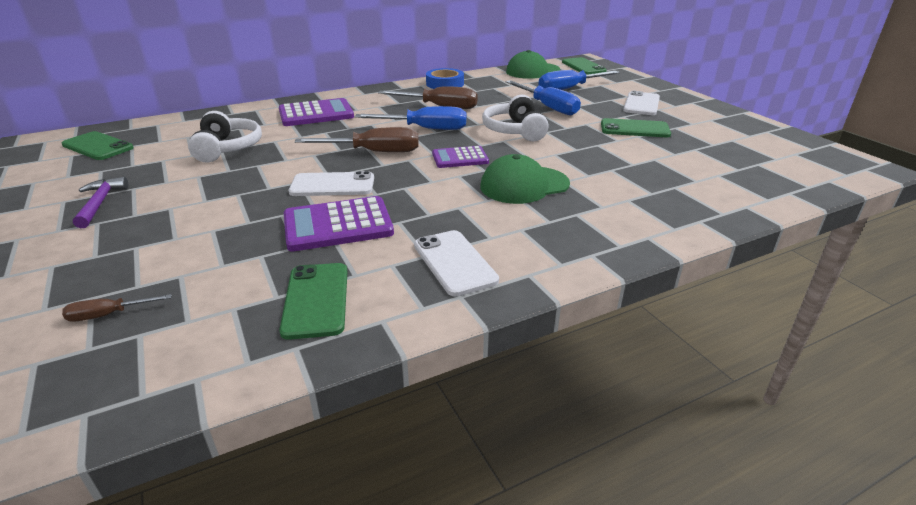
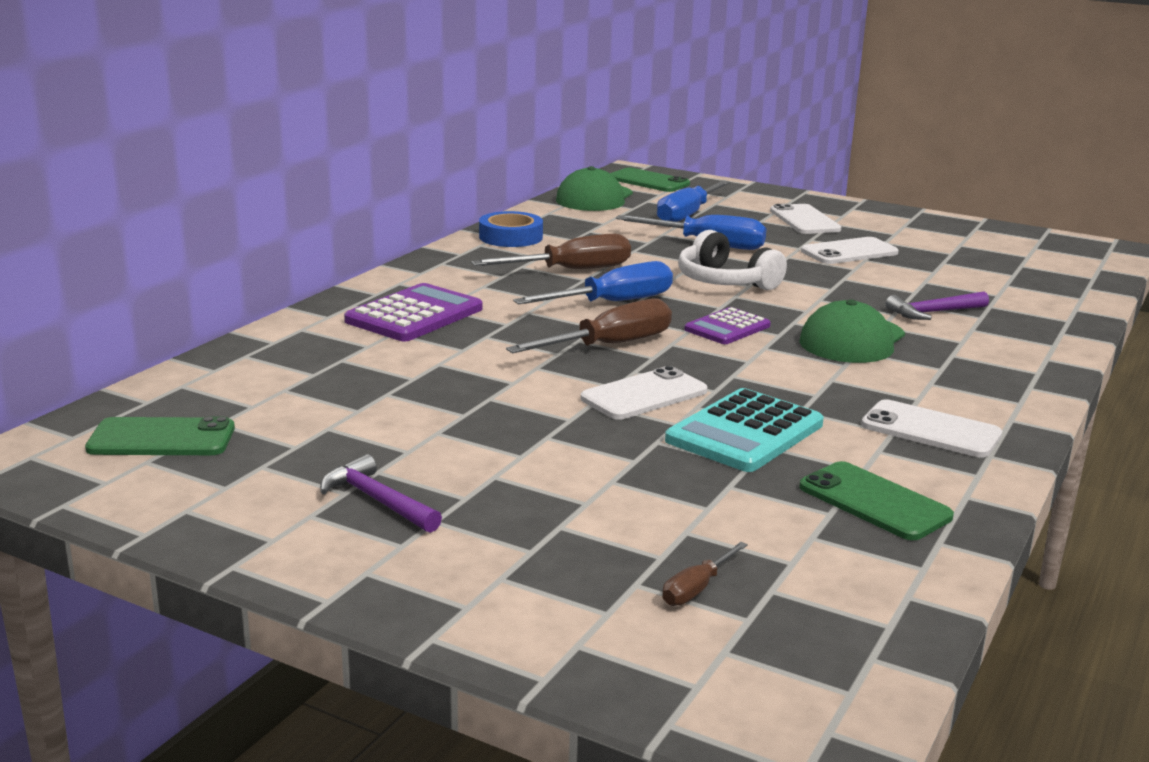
camera: 35 degrees left, 10 degrees down
white headphones [188,111,262,162] -> none
purple calculator [284,196,394,252] -> turquoise calculator [665,388,824,472]
green phone [601,118,671,137] -> white phone [801,237,899,264]
none -> purple hammer [886,291,989,320]

